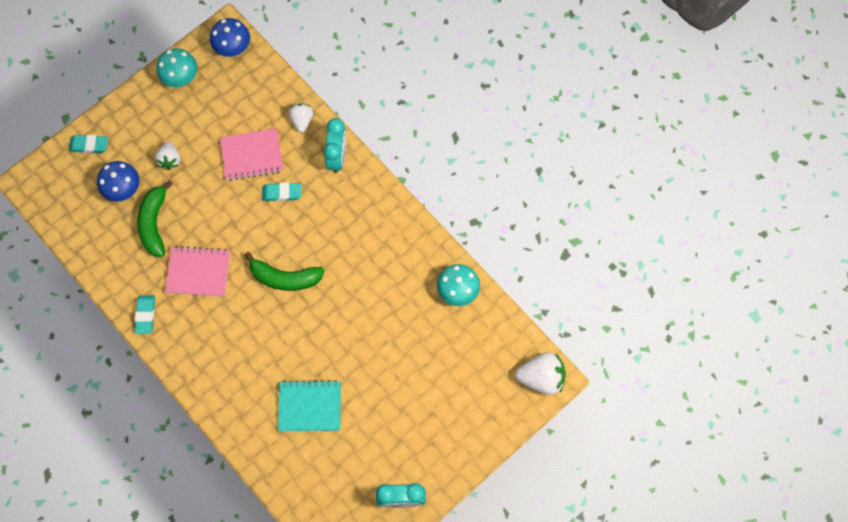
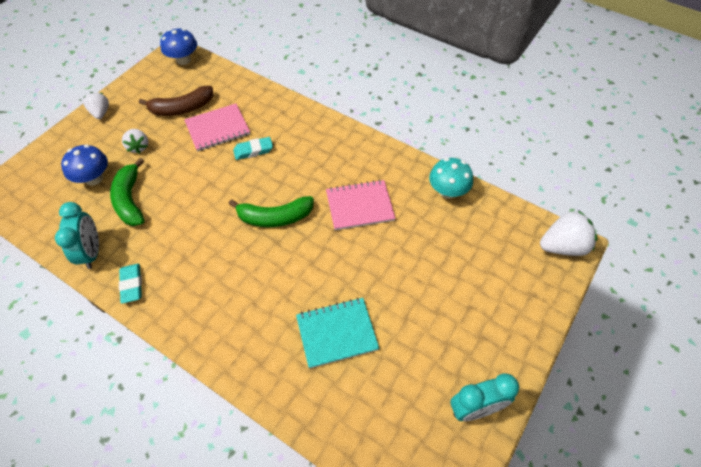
camera: 15 degrees left, 15 degrees down
turquoise eraser [69,135,108,153] -> none
turquoise mushroom [157,48,197,87] -> none
pink notebook [165,246,230,297] -> pink notebook moved to [326,180,396,230]
white strawberry [289,103,313,133] -> white strawberry moved to [83,92,109,119]
turquoise clock [324,118,346,173] -> turquoise clock moved to [55,202,99,269]
none -> brown banana [139,86,213,116]

